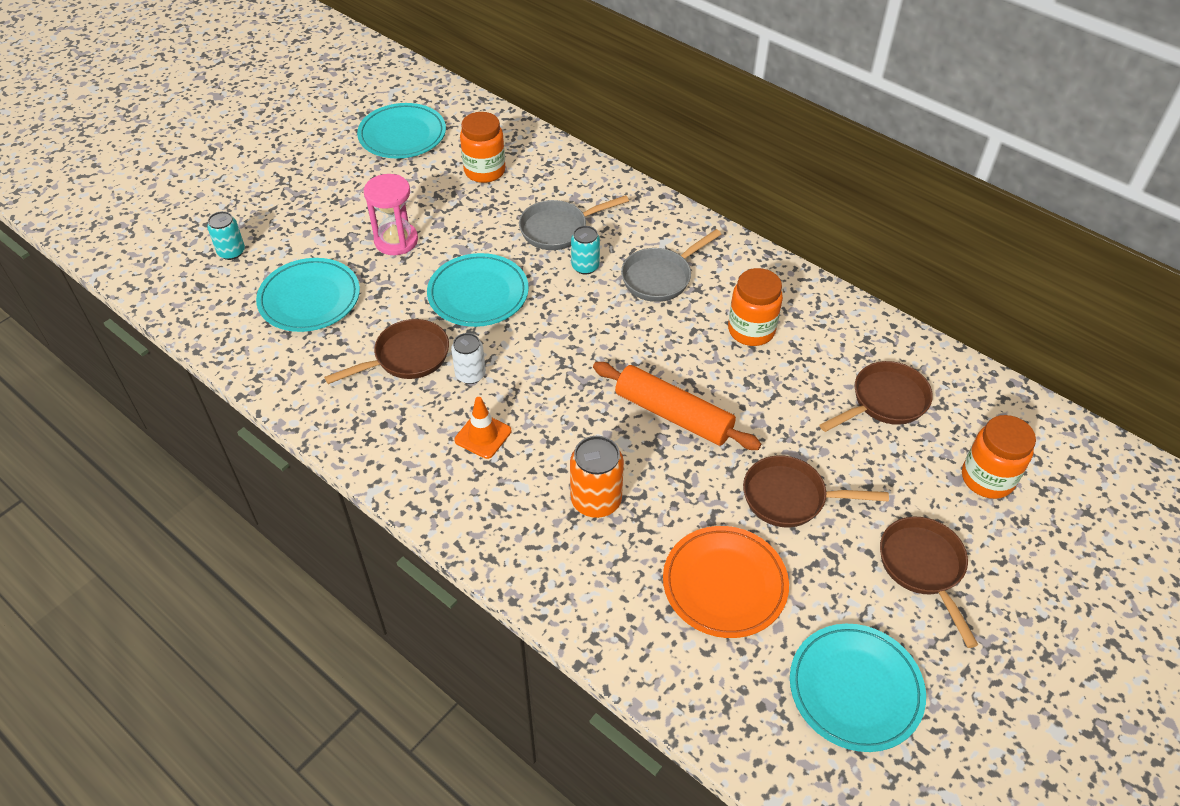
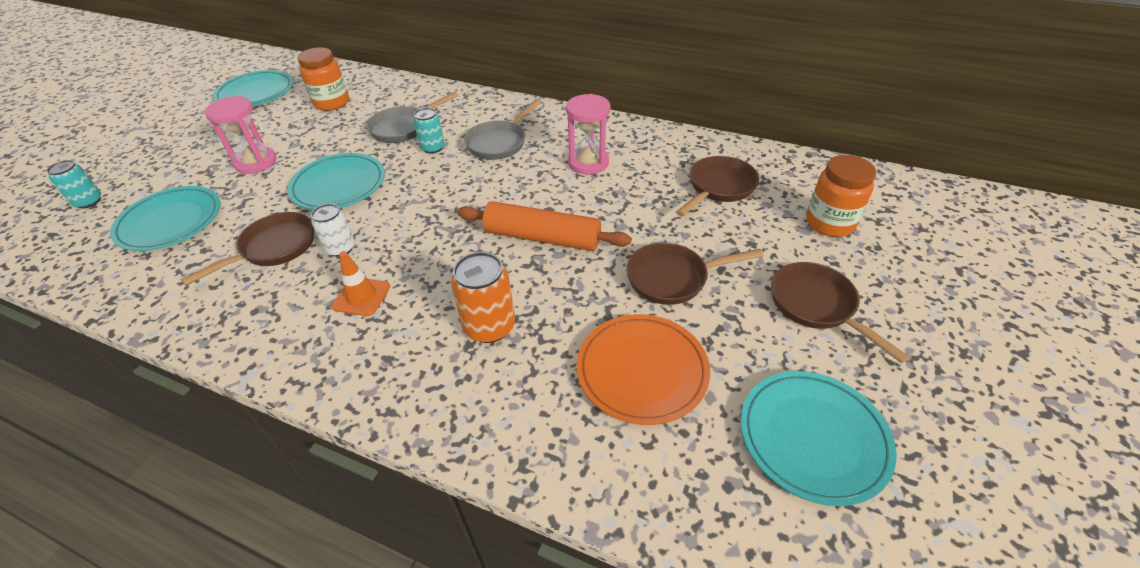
camera: 15 degrees left, 5 degrees down
orange jar [728,268,783,346] -> pink hourglass [566,94,610,174]

